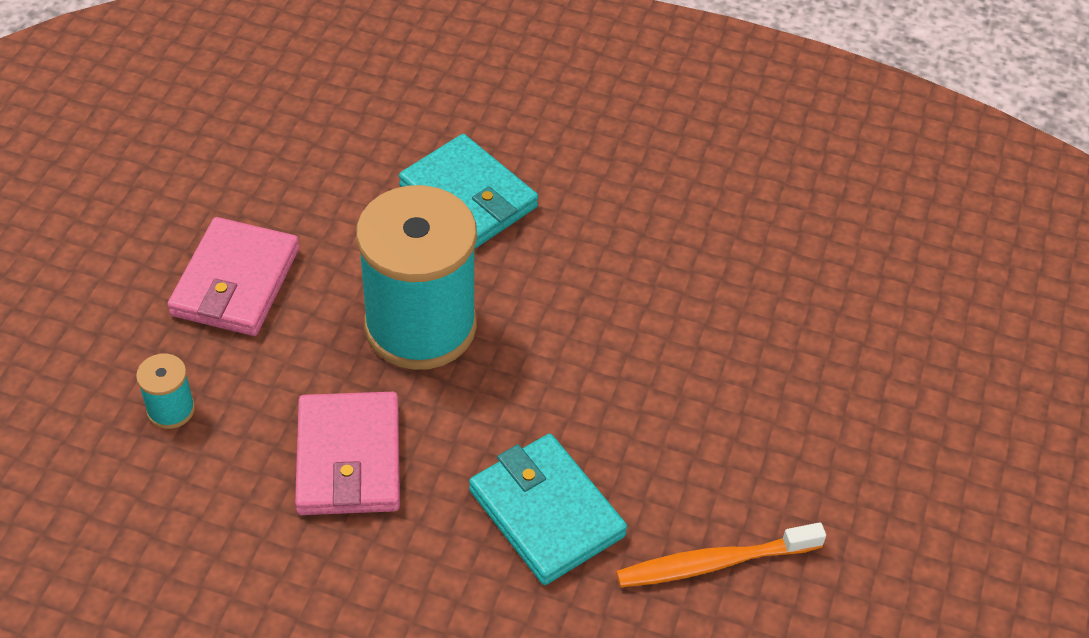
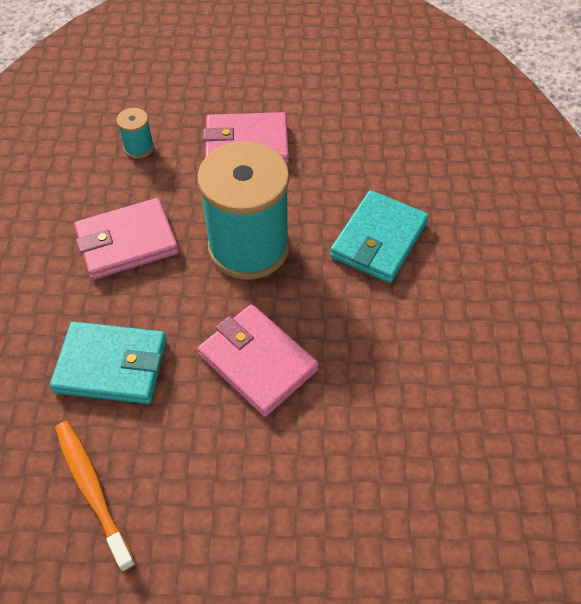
camera: 75 degrees right, 5 degrees up
turquoise wallet [469,434,627,585] -> turquoise wallet turned 60 degrees clockwise [50,322,167,404]
none -> pink wallet [198,304,319,417]

